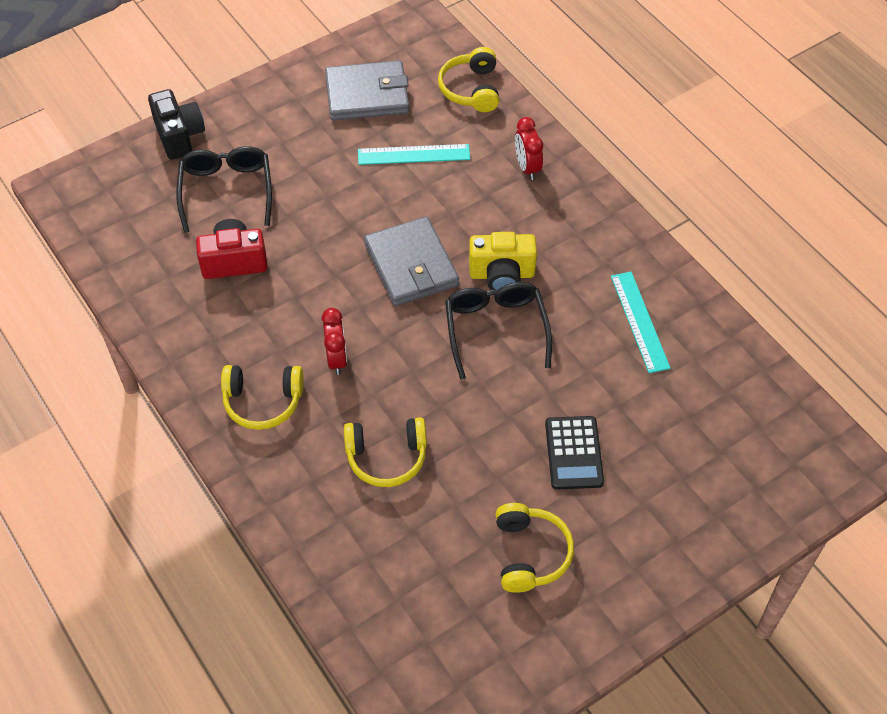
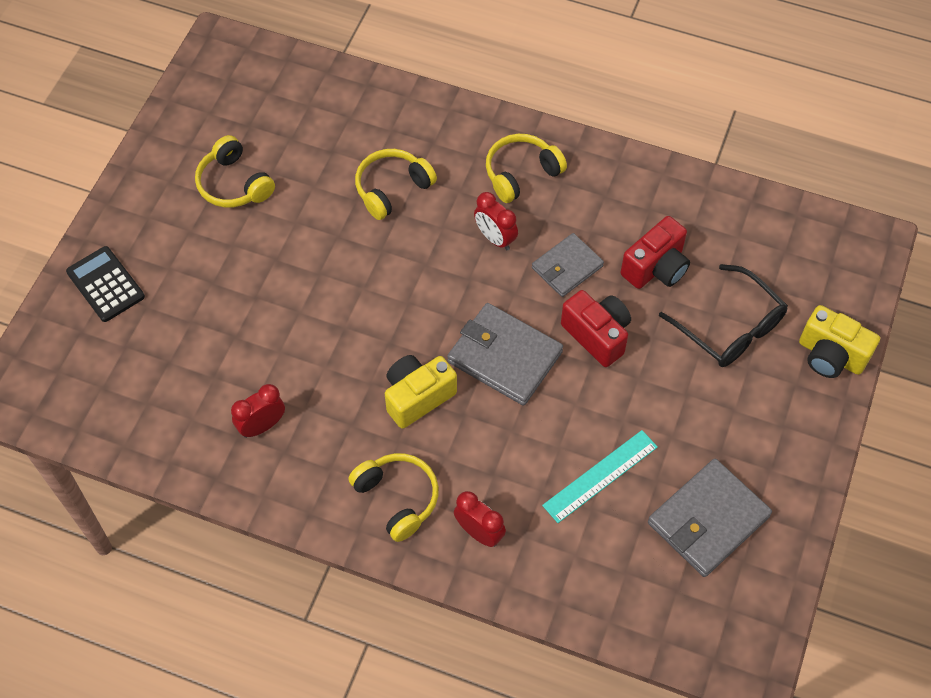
camera: 145 degrees right, 5 degrees up
black camera [148,89,205,160] -> yellow camera [799,305,880,378]
yellow headphones [438,47,499,112] -> yellow headphones moved to [348,453,439,542]
black glasses [445,282,552,380] -> none
black calculator [545,416,604,490] -> black calculator moved to [66,246,145,322]
turquoise ruler [611,272,670,373] -> red clock [231,384,285,438]
none -> grey wallet [532,233,604,297]
none -> red camera [561,290,631,367]

